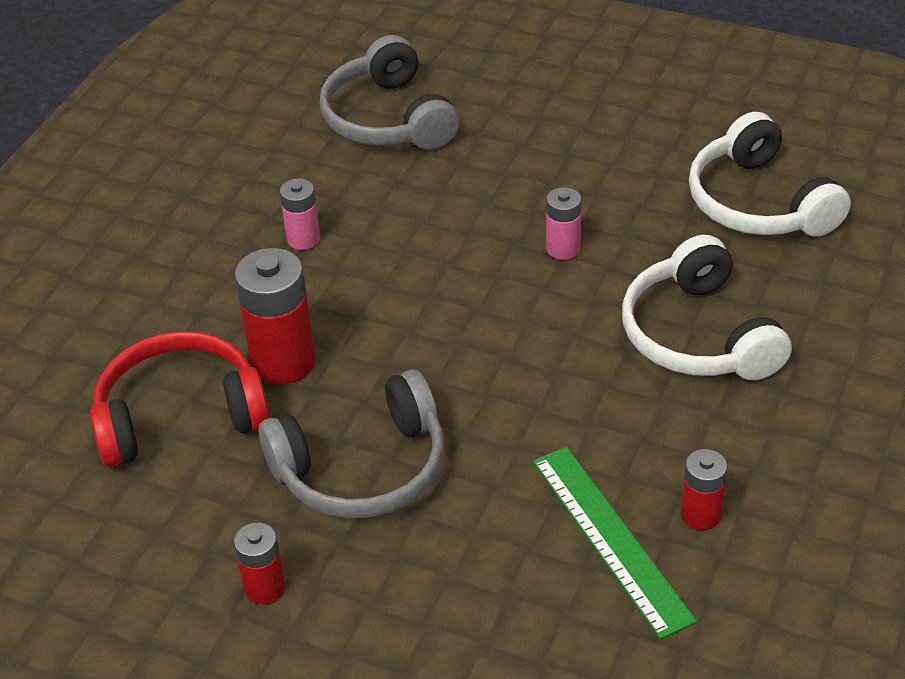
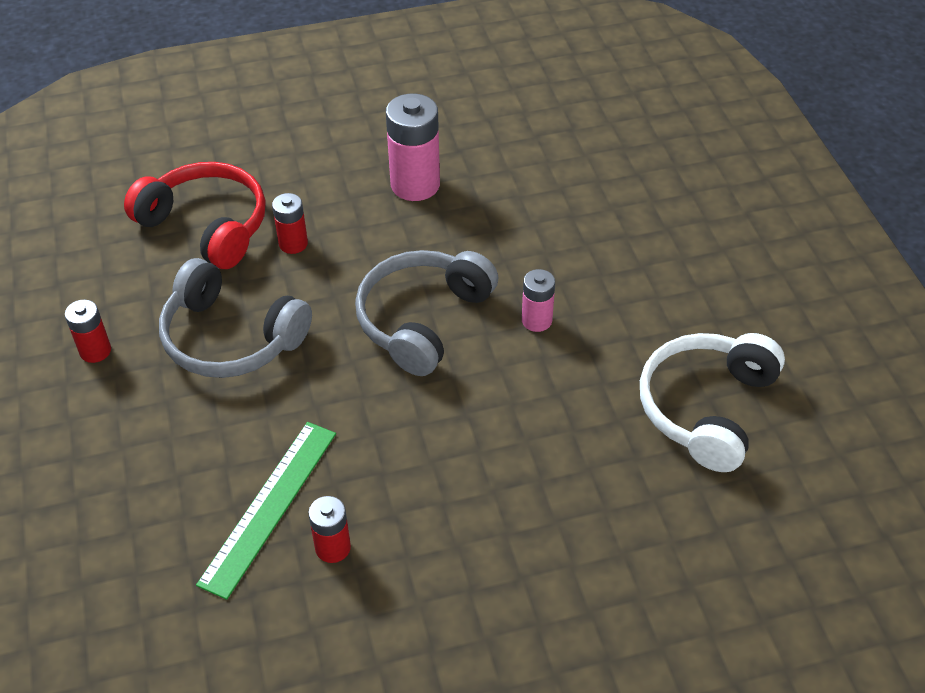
camera: 50 degrees right, 5 degrees up
red battery [234,248,316,384] -> red battery [272,193,308,254], size x0.56
pink battery [280,179,320,250] -> pink battery [386,93,440,201], size x1.78
grey headphones [320,35,459,150] -> grey headphones moved to [355,250,498,376]
white headphones [622,235,792,380] -> none

